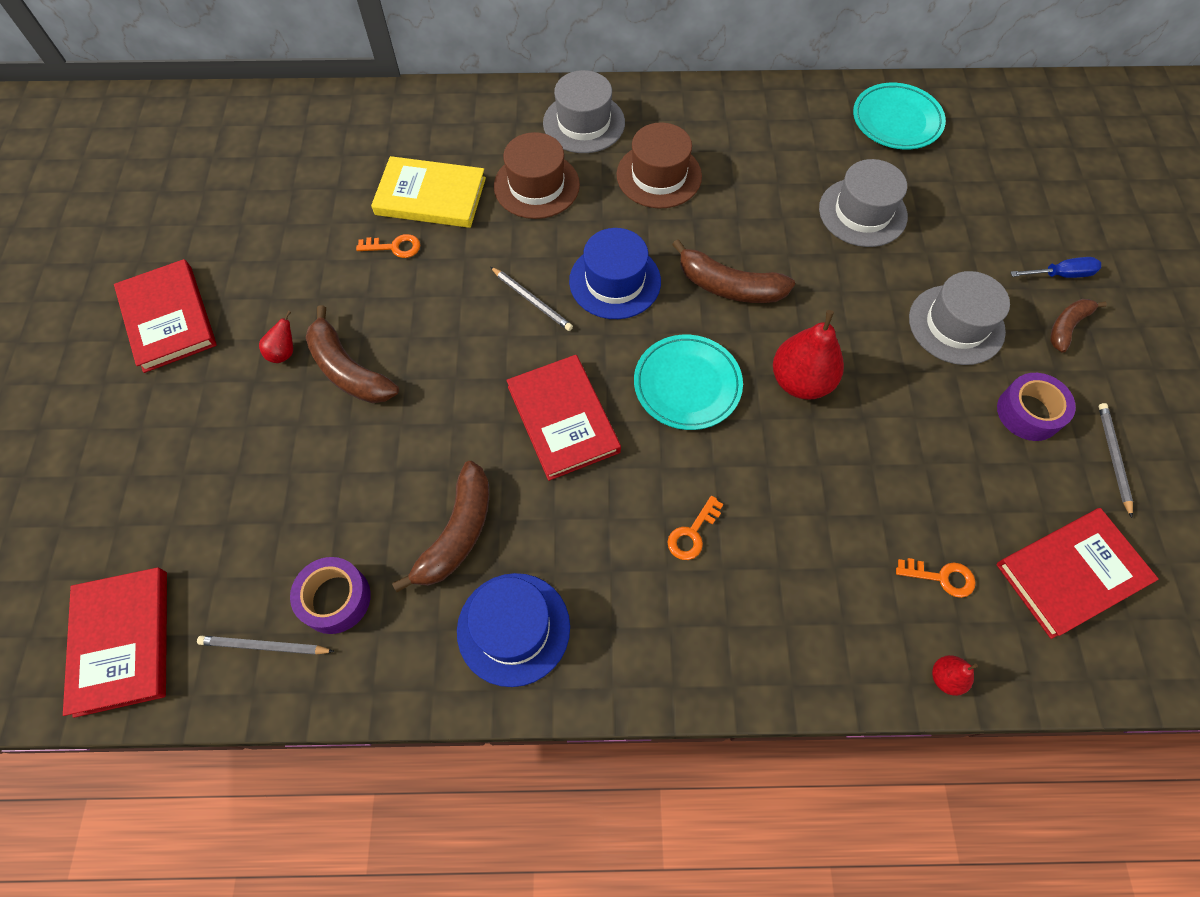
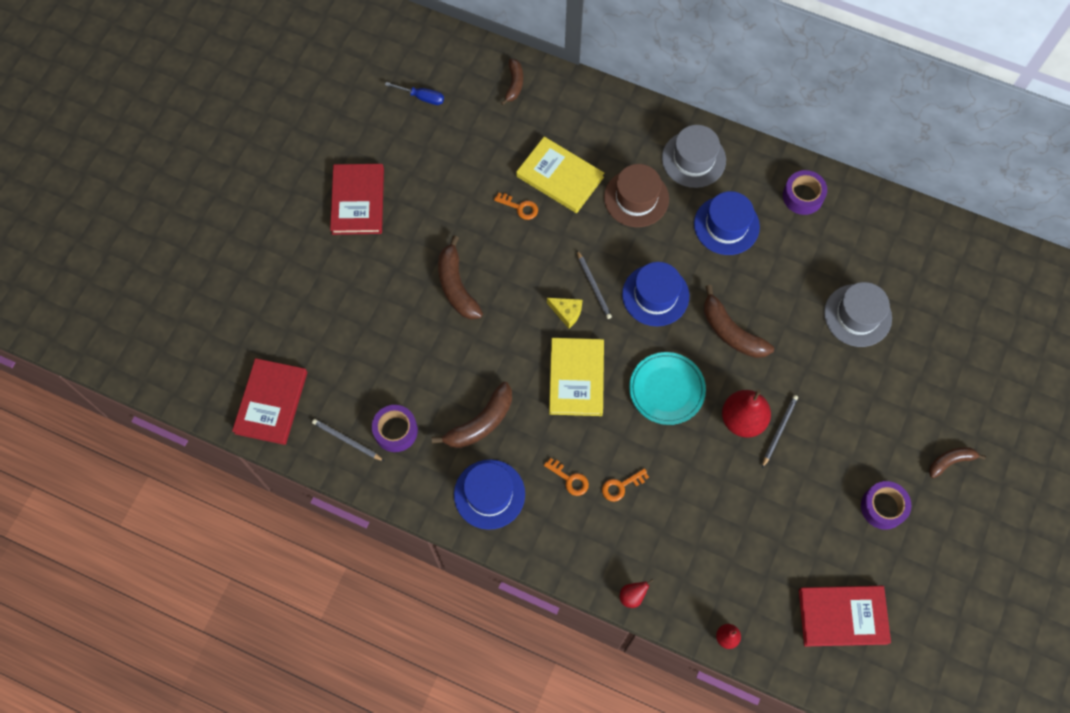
camera: 25 degrees right, 5 degrees up
red pear [259,311,293,363] -> red pear moved to [620,579,654,608]
red book [506,355,621,481] -> yellow book [549,338,604,416]
brown hat [616,122,702,208] -> blue hat [694,191,760,255]
turquoise plate [853,83,946,150] -> none
orange key [896,558,976,598] -> orange key moved to [544,458,589,496]
grey hat [909,271,1010,365] -> none
blue screwdriver [1010,257,1101,278] -> blue screwdriver moved to [385,82,444,105]
grey pencil [1099,403,1133,518] -> grey pencil moved to [762,395,798,468]
none -> brown banana [501,59,523,105]
none -> yellow cheese [547,298,582,328]
none -> purple tape [783,170,827,215]

